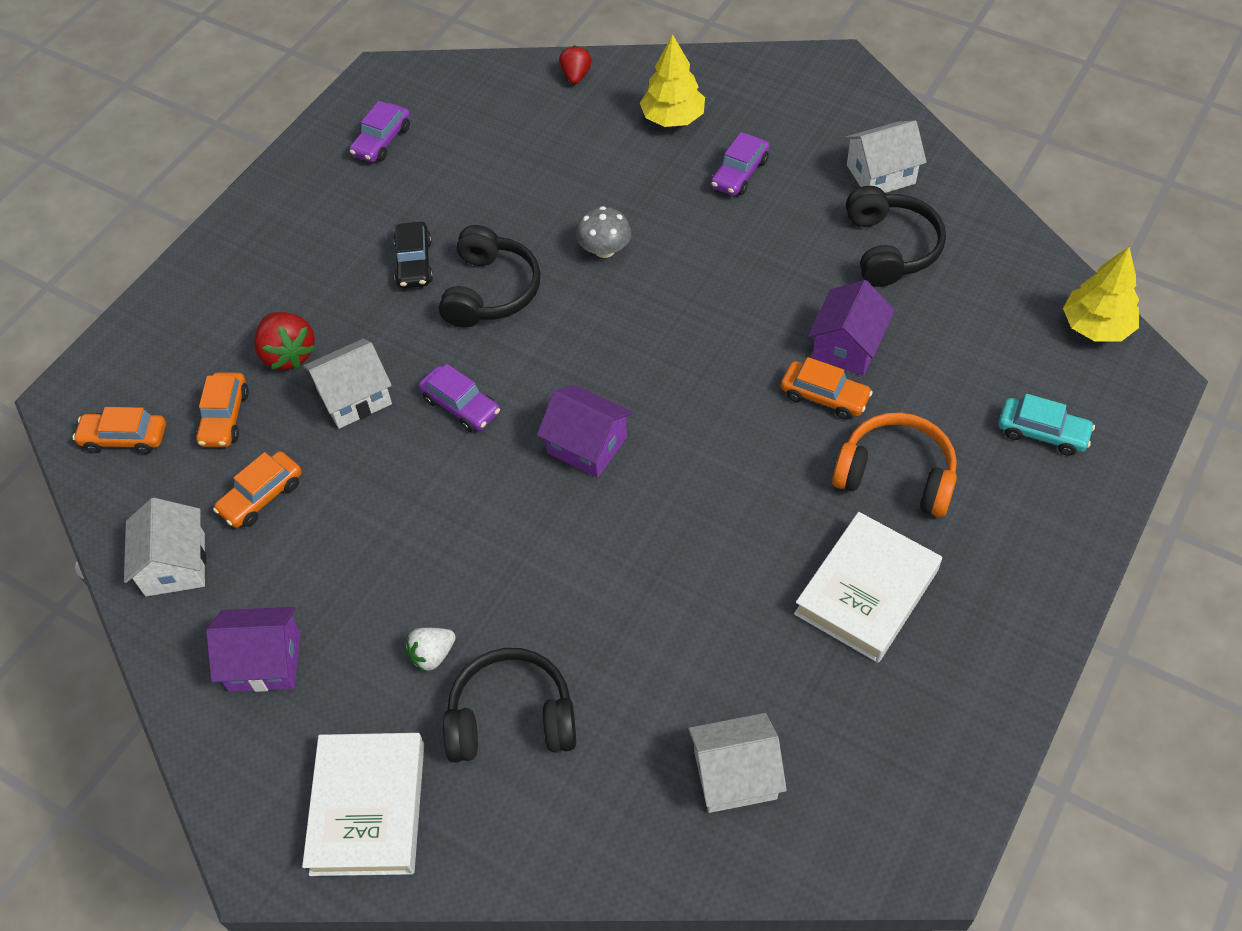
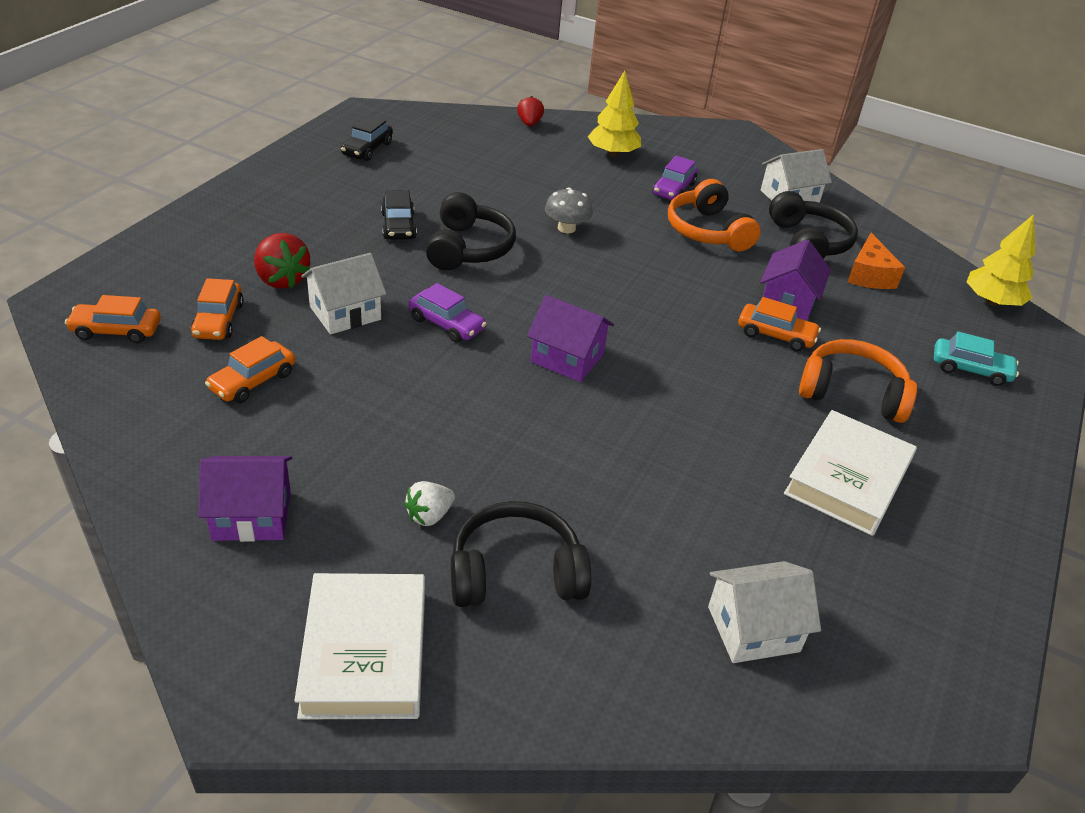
camera: 10 degrees left, 15 degrees down
white house [124,498,206,597] -> none
purple car [350,101,410,162] -> black car [341,116,393,161]
none -> orange headphones [668,179,761,251]
none -> orange cheese [848,233,905,289]

